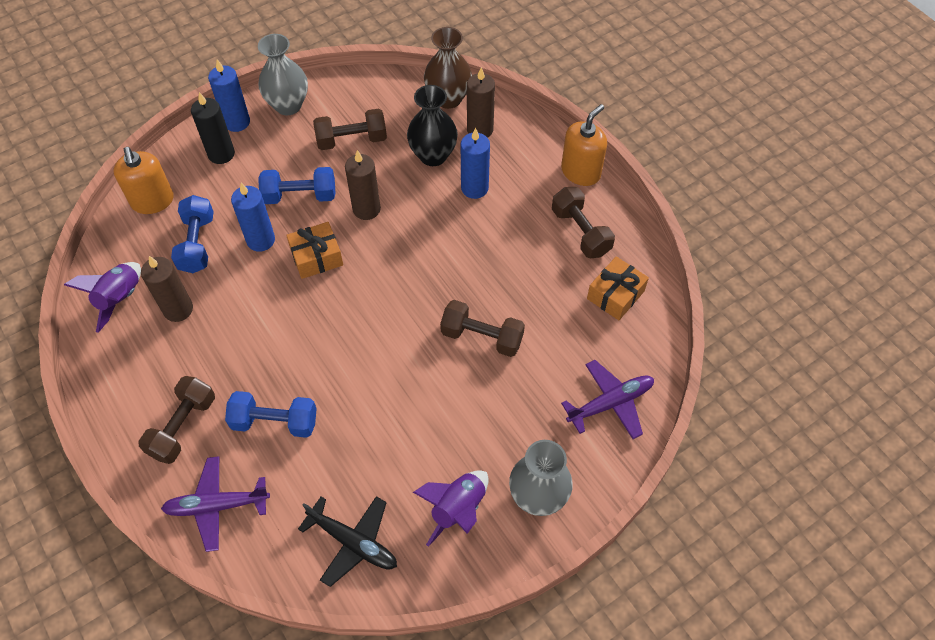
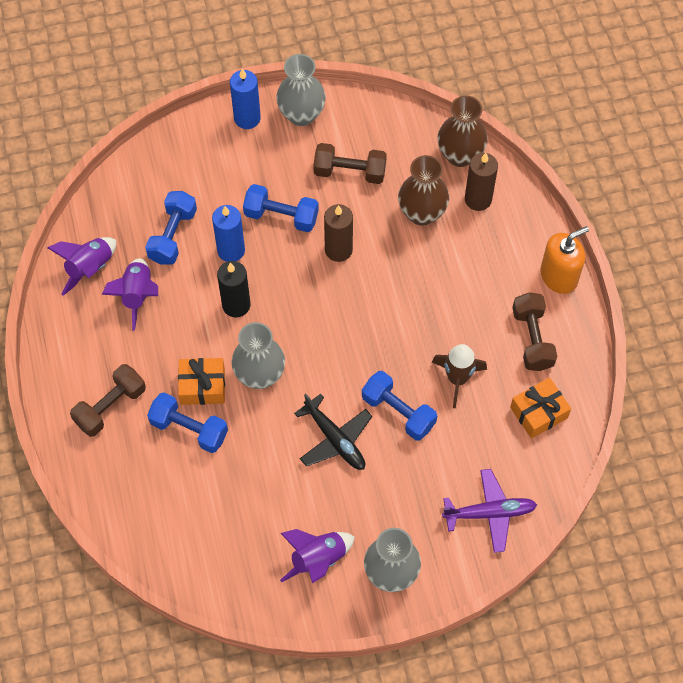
camera: 20 degrees right, 5 degrees up
orange soap dispenser [114,147,174,214] -> none
brown candle [141,256,193,322] -> purple rocket [102,258,158,330]
purple plane [161,456,270,552] -> none
black candle [191,92,235,164] -> black candle moved to [217,261,250,318]
orange gift [286,222,343,279] -> orange gift moved to [178,358,225,405]
black plane [298,496,397,587] -> black plane moved to [294,394,372,470]
black vase [407,85,458,166] -> brown vase [398,155,449,225]
brown dumbbell [440,300,525,357] -> blue dumbbell [362,371,437,440]
blue candle [461,128,490,199] -> none
none -> grey vase [231,322,285,389]
none -> brown rocket [432,344,487,408]

